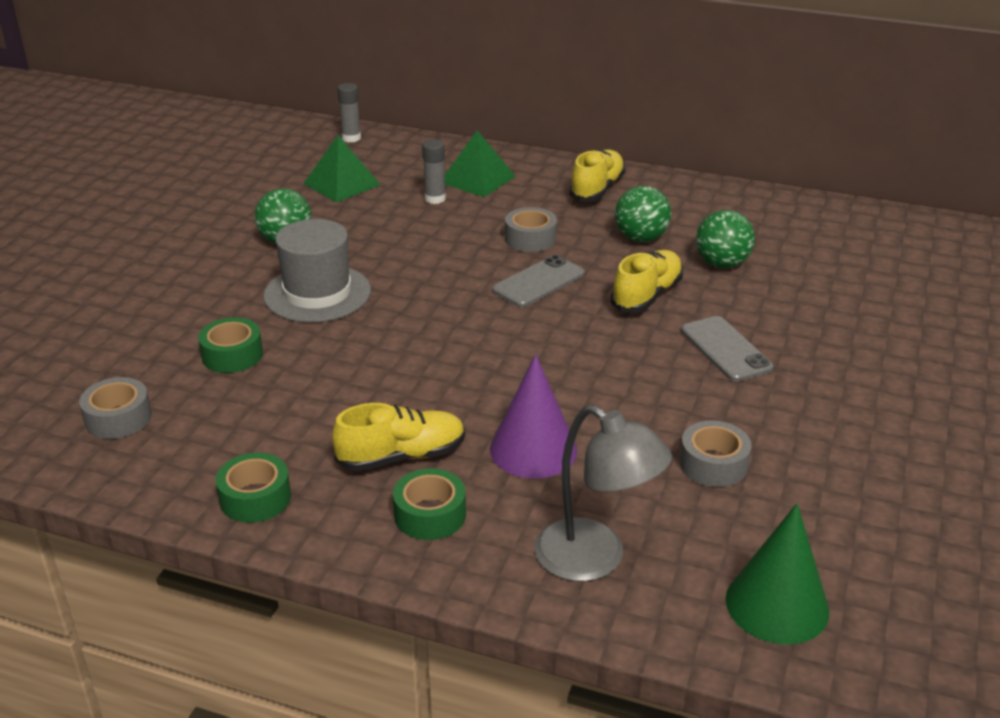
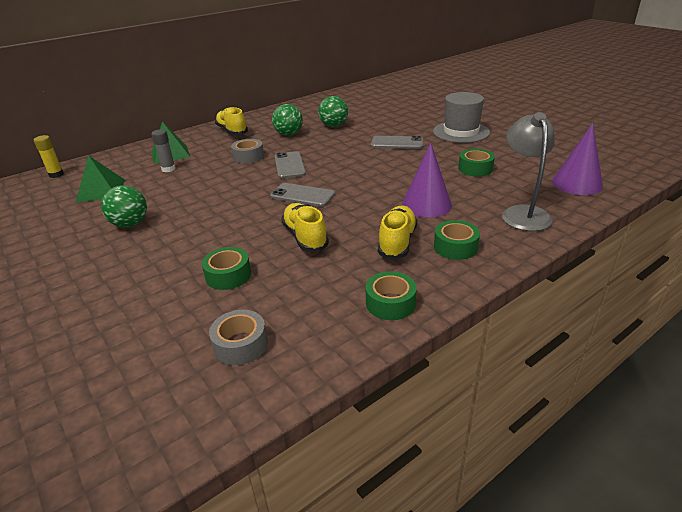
camera: 55 degrees left, 0 degrees up
grey hat [263,219,371,323] -> grey hat moved to [433,92,490,143]
grey glue stick [337,83,361,142] -> yellow glue stick [34,135,64,178]
grey lamp [534,405,672,582] -> grey lamp turned 75 degrees counterclockwise [502,112,555,231]
yellow shoe [611,250,683,313] -> yellow shoe moved to [281,203,329,252]
grey tape [680,420,752,487] -> green tape [458,149,495,177]
green cone [726,503,829,644] -> purple cone [552,123,603,195]
none -> grey phone [270,183,335,207]

